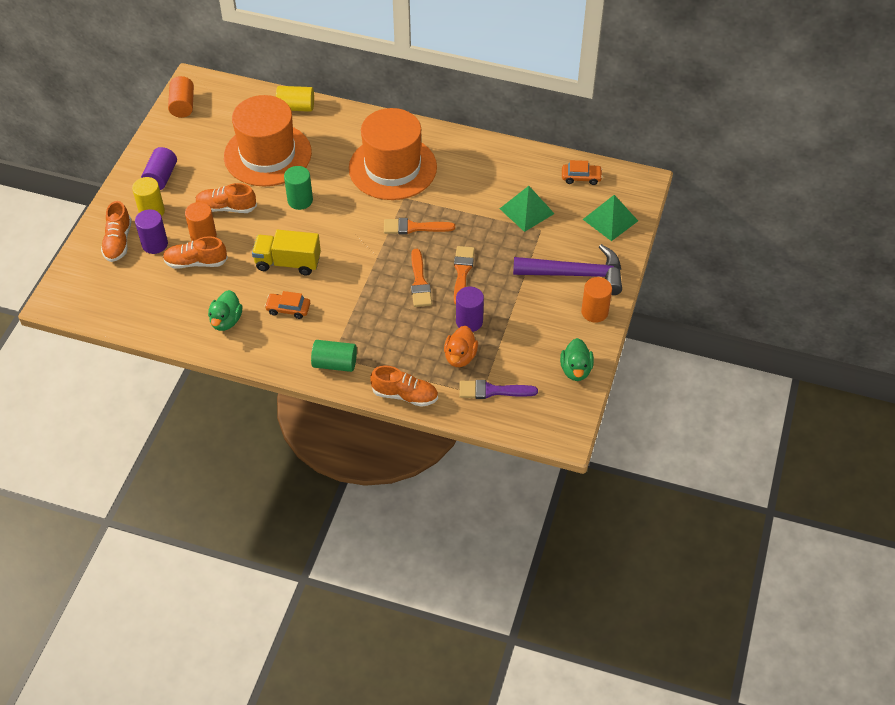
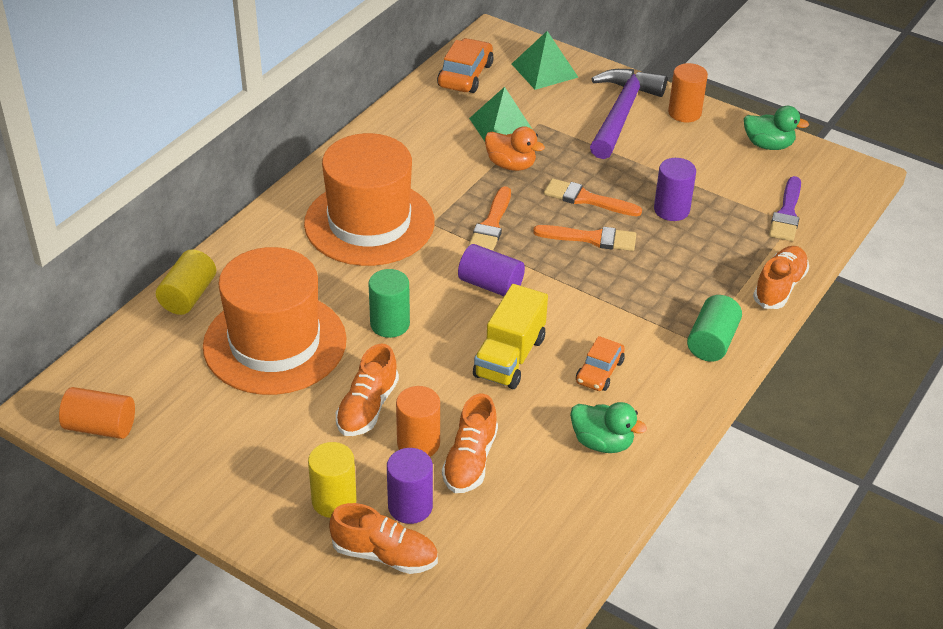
camera: 75 degrees left, 10 degrees down
purple cylinder [141,147,177,190] -> purple cylinder moved to [458,244,525,296]
orange duck [444,326,478,367] -> orange duck moved to [485,126,545,171]
orange car [562,160,603,185] -> orange car [437,38,494,93], size x1.50

